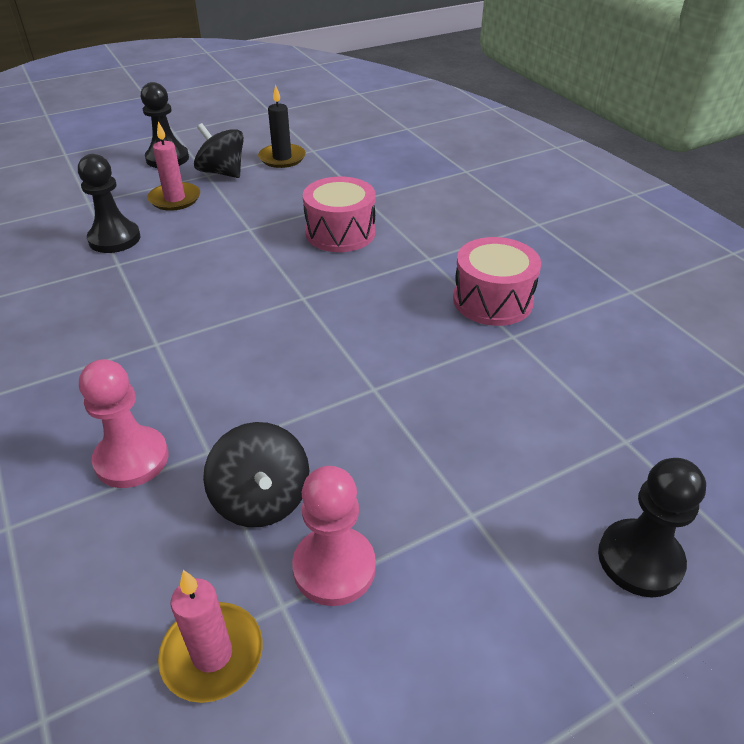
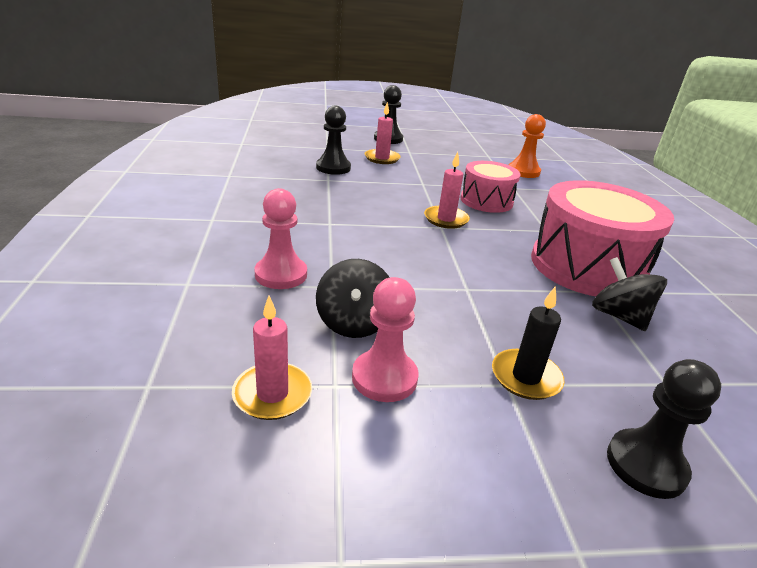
camera: 20 degrees right, 10 degrees down
black spinning top [194,123,244,178] -> black spinning top moved to [592,257,667,331]
black candle [258,84,306,168] -> black candle moved to [492,286,565,400]
pink drum [453,237,541,326] -> pink drum [531,180,674,296], size x1.72
none -> pink candle [424,152,470,229]
none -> orange pawn [509,114,546,178]

